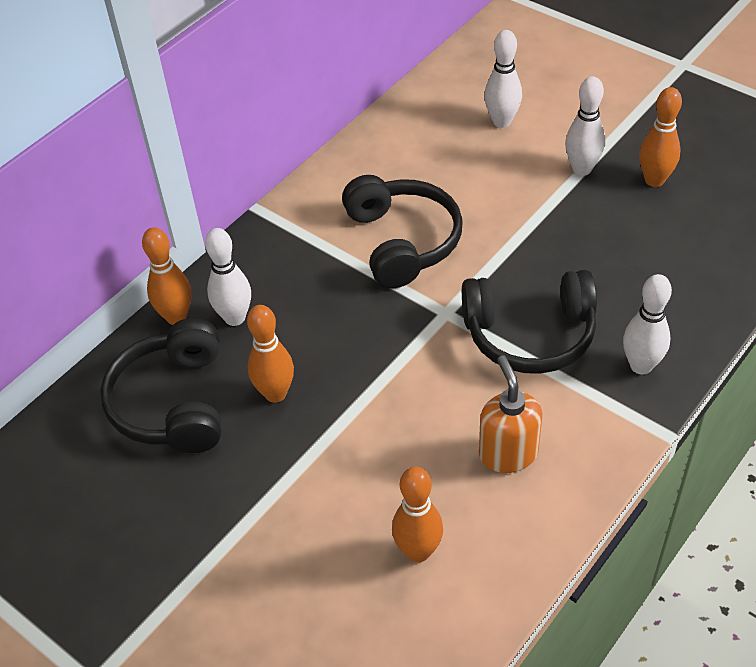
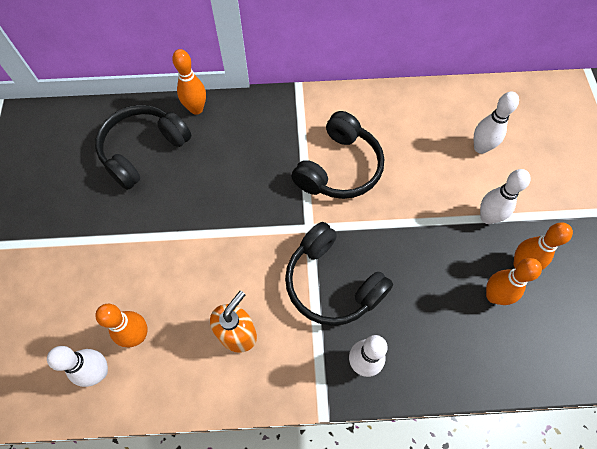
camera: 45 degrees right, 15 degrees up
white bowling pin [205,228,251,326] -> white bowling pin moved to [47,346,108,387]
orange bowling pin [247,305,294,403] -> orange bowling pin moved to [486,258,542,305]

